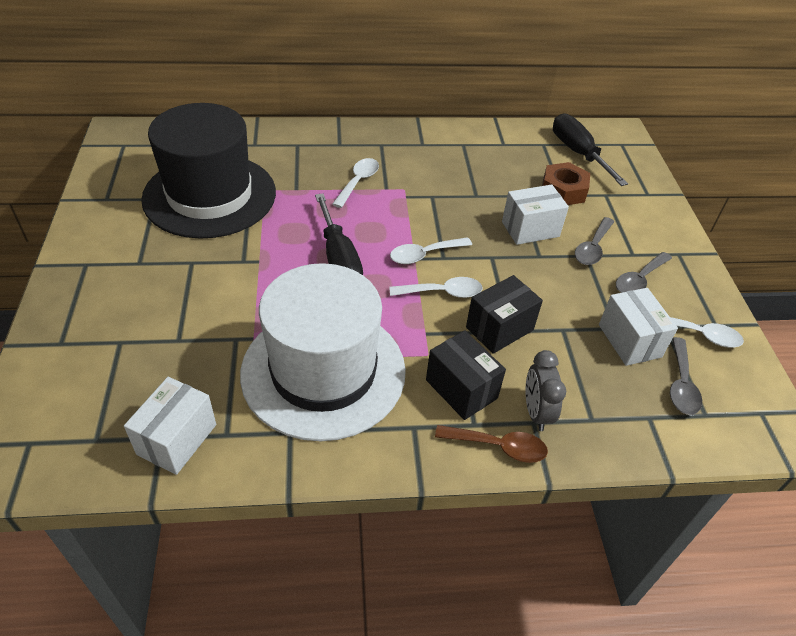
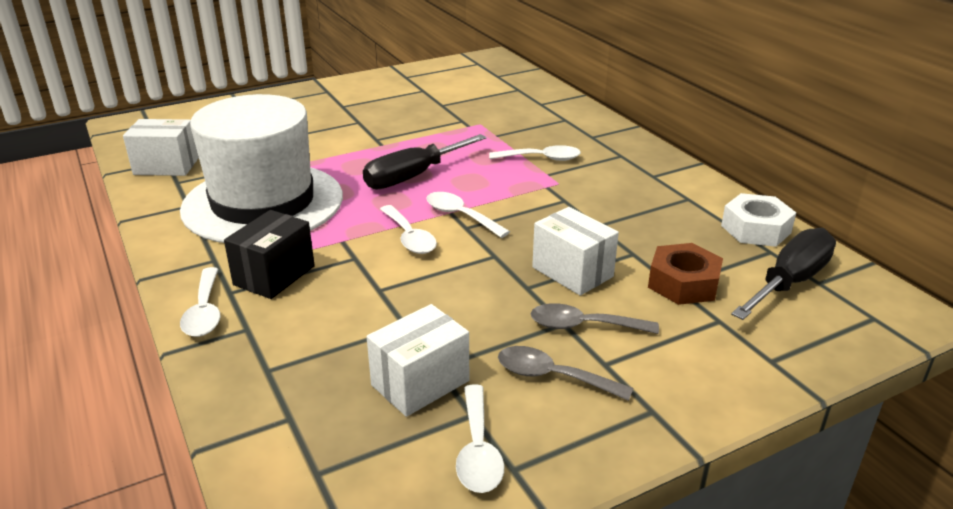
camera: 70 degrees right, 15 degrees down
black hat [141,103,276,239] -> none
brown spoon [435,425,548,463] -> white spoon [180,267,221,337]
black box [466,275,543,354] -> none
grey clock [525,350,566,431] -> none
grey spoon [670,337,702,415] -> none
none -> white nut [721,193,796,247]

